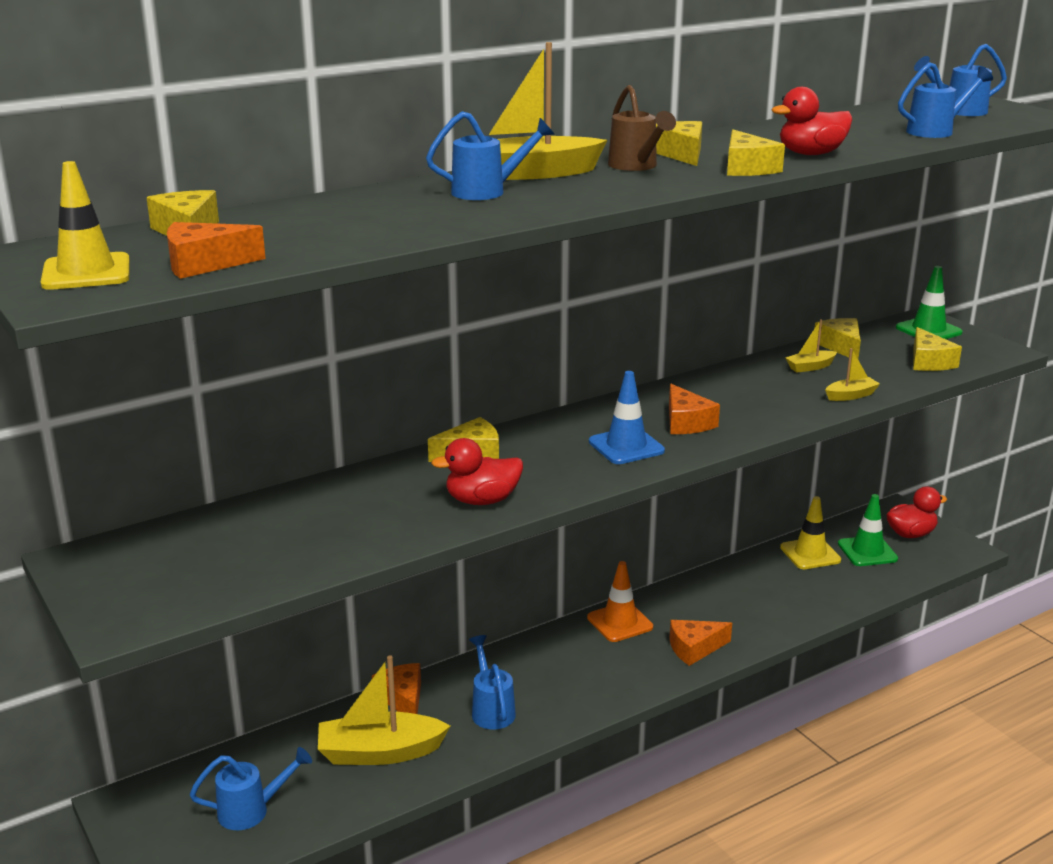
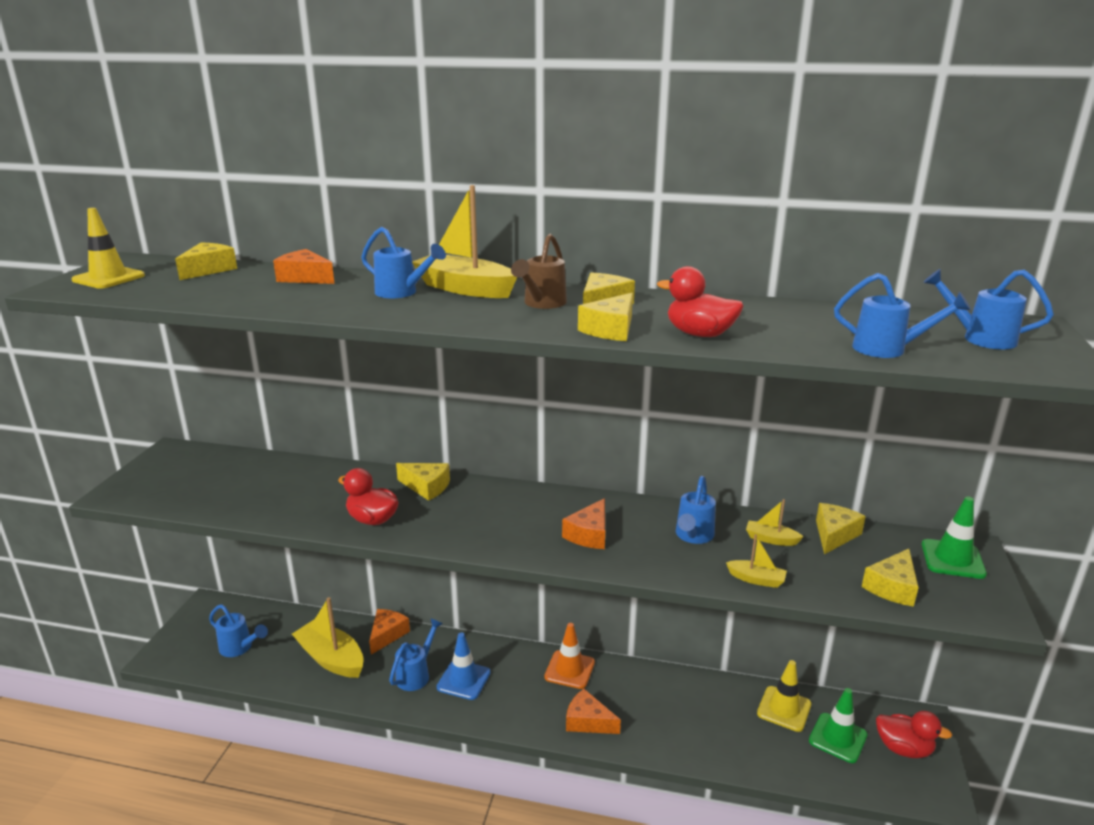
camera: 45 degrees right, 0 degrees up
orange cheese [167,222,266,279] -> orange cheese moved to [273,249,335,284]
blue traffic cone [589,371,665,464] -> blue traffic cone moved to [437,632,491,700]
none -> blue watering can [676,476,716,544]

